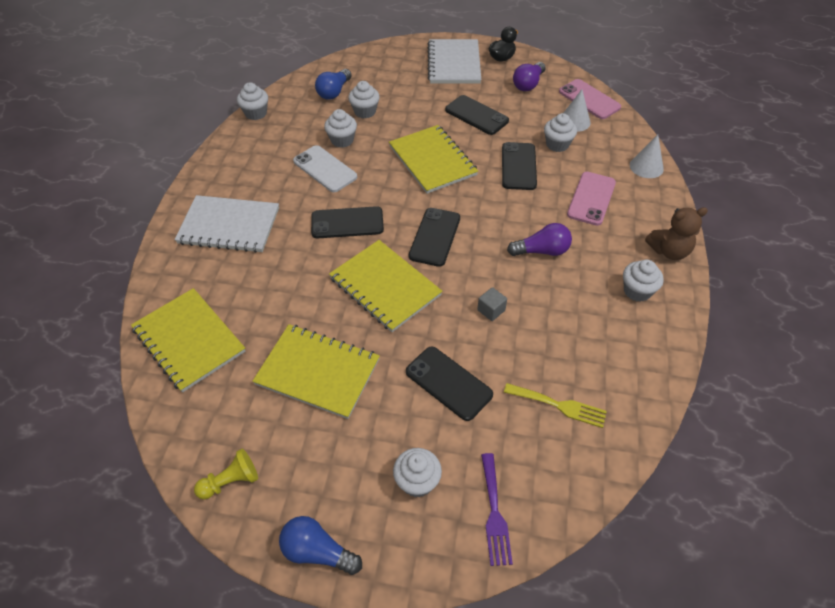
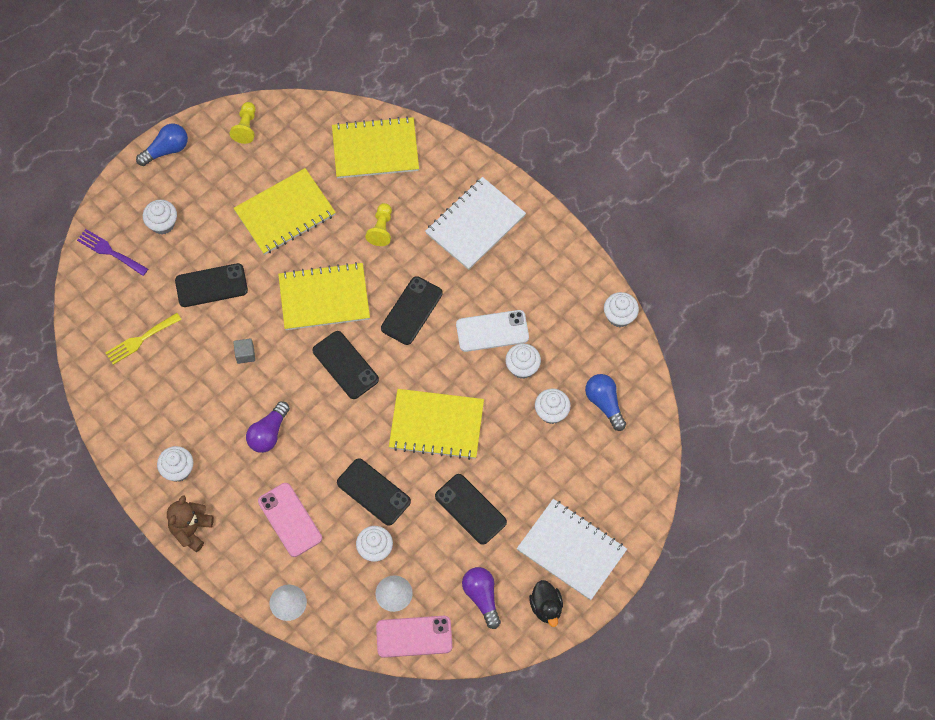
camera: 125 degrees right, 15 degrees up
black phone [445,95,509,135] -> black phone turned 60 degrees clockwise [435,474,507,545]
none -> yellow pawn [365,203,392,246]

